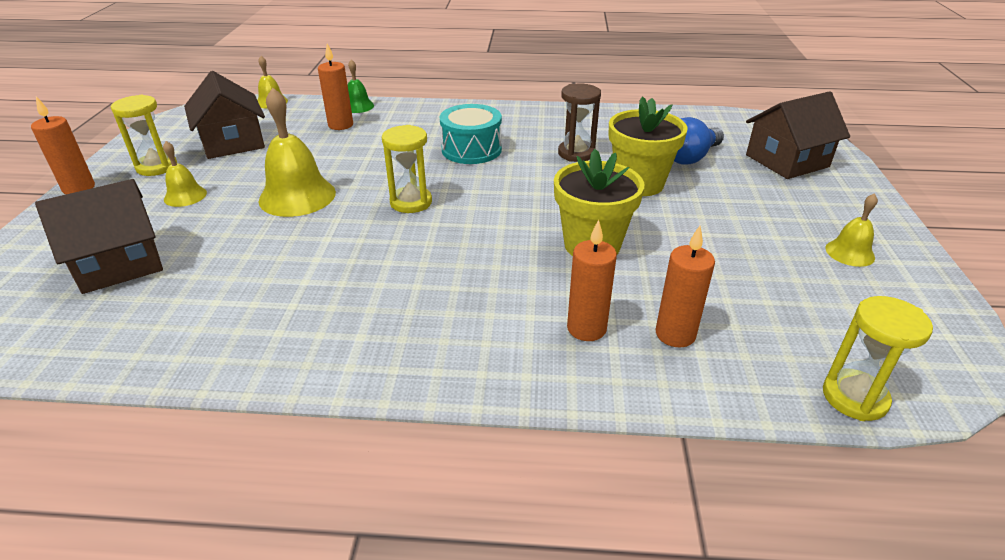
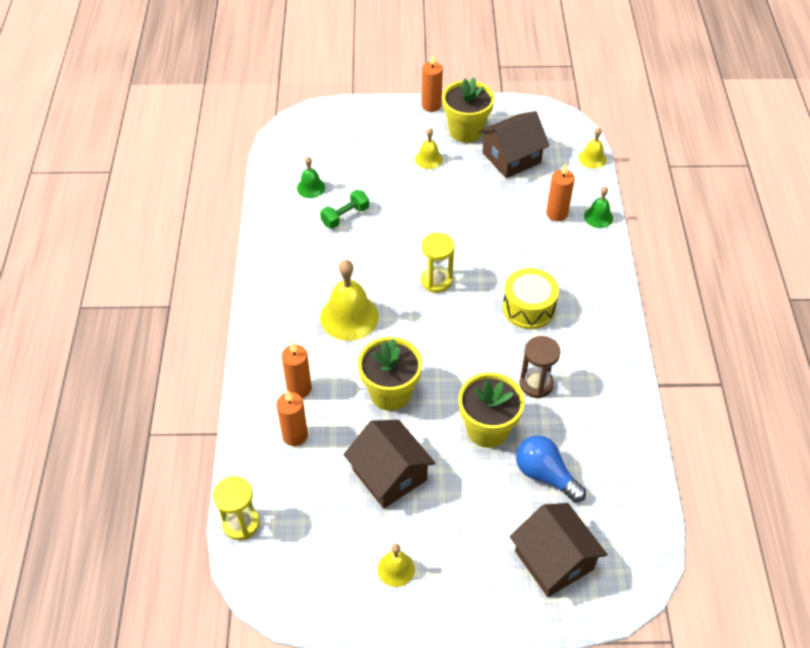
camera: 85 degrees right, 15 degrees up
brown house [35,179,163,294] -> brown house moved to [344,420,435,509]
yellow hourglass [110,95,177,176] -> yellow flower pot [442,77,494,143]
yellow bell [258,87,336,217] -> yellow bell moved to [320,260,379,341]
turquoise drum [440,104,502,164] -> yellow drum [503,268,559,329]
none -> green bell [297,157,325,198]
none -> green dumbbell [320,190,369,229]

